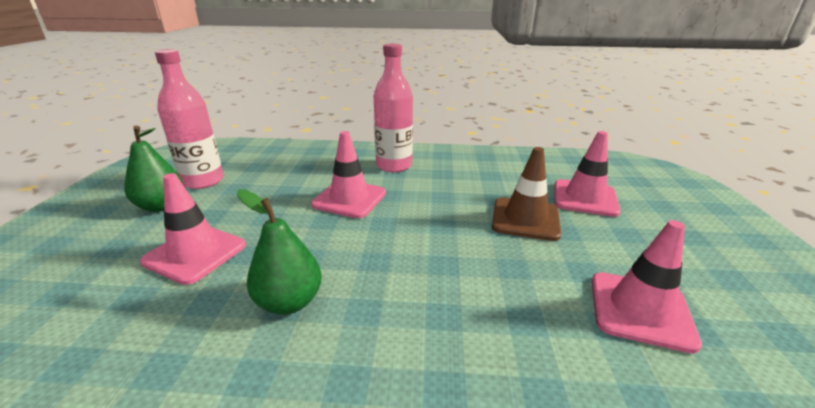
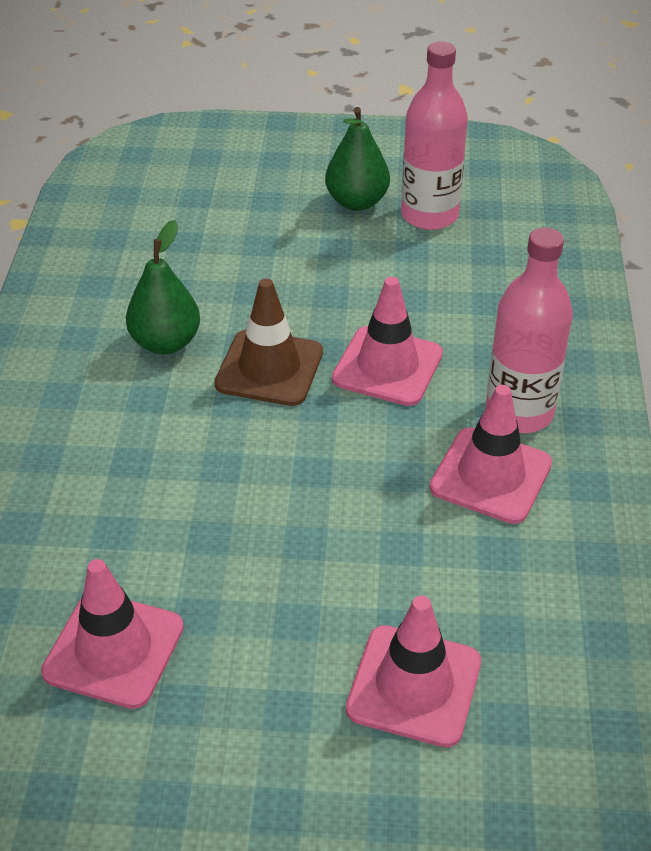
camera: 90 degrees right, 15 degrees up
pink traffic cone [140,173,246,285] -> pink traffic cone moved to [429,385,552,524]
brown traffic cone [492,147,561,241] -> brown traffic cone moved to [214,278,323,406]

